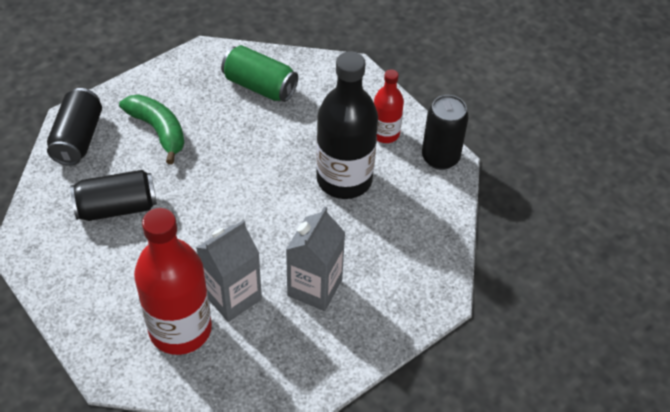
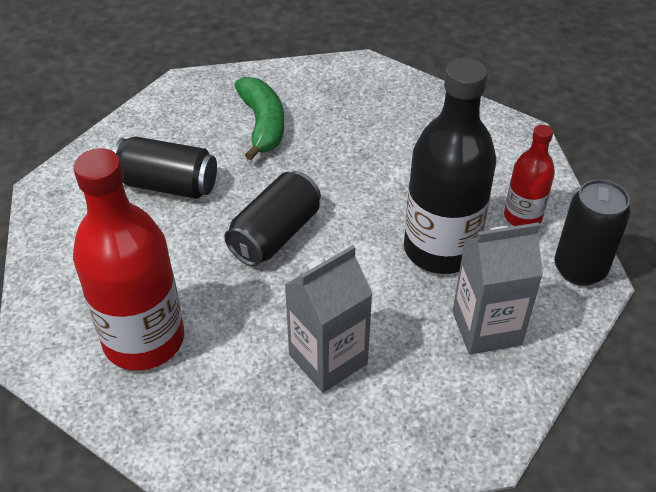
camera: 30 degrees right, 5 degrees down
black can [47,88,102,166] -> black can moved to [224,171,321,266]
grey carton [196,220,262,322] -> grey carton moved to [452,222,543,355]
green can [221,45,298,102] -> none

